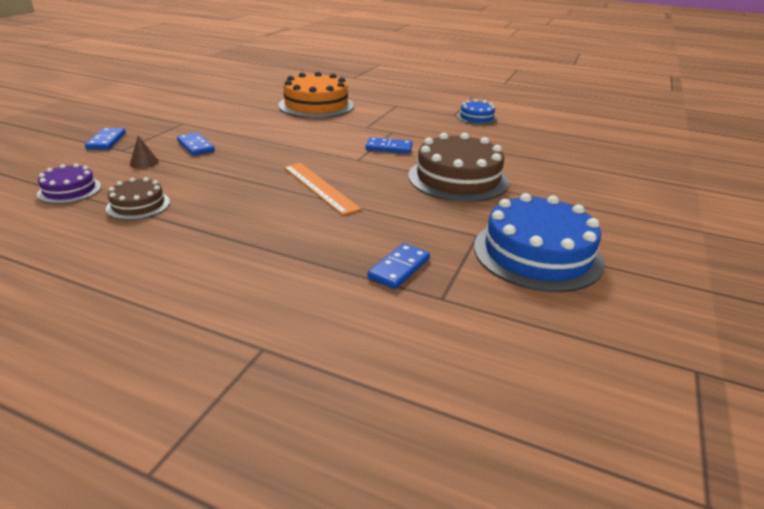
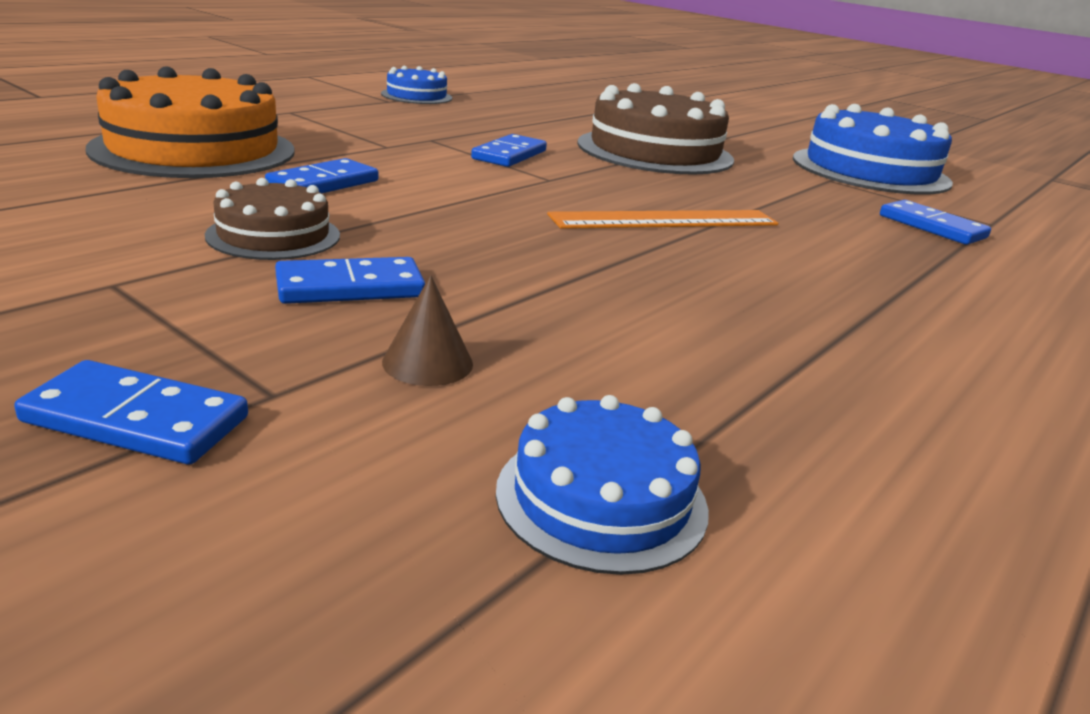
camera: 75 degrees left, 5 degrees down
purple cake [37,164,101,204] -> blue cake [496,395,709,575]
brown cake [106,177,170,220] -> brown cake moved to [205,178,340,260]
none -> blue domino [265,158,378,193]

